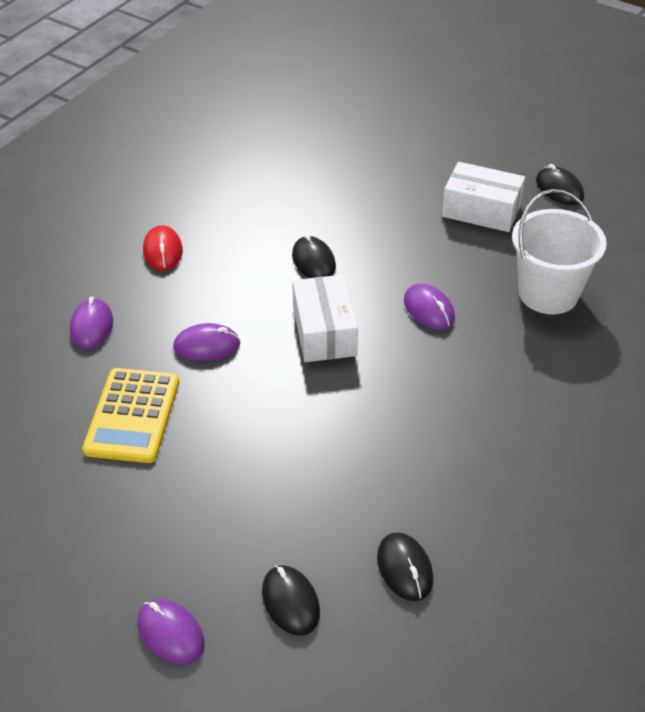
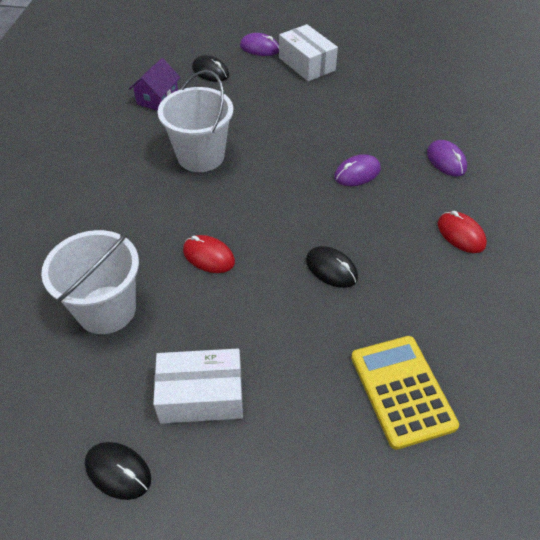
camera: 155 degrees right, 5 degrees up
yellow calculator [82,368,179,463] -> yellow calculator moved to [351,336,459,450]
white box [292,275,358,362] -> white box moved to [279,24,338,81]
black mouse [377,532,433,601] -> purple house [129,58,181,111]
purple mouse [404,284,455,330] -> red mouse [183,235,235,273]
none -> white bucket [158,70,233,172]

